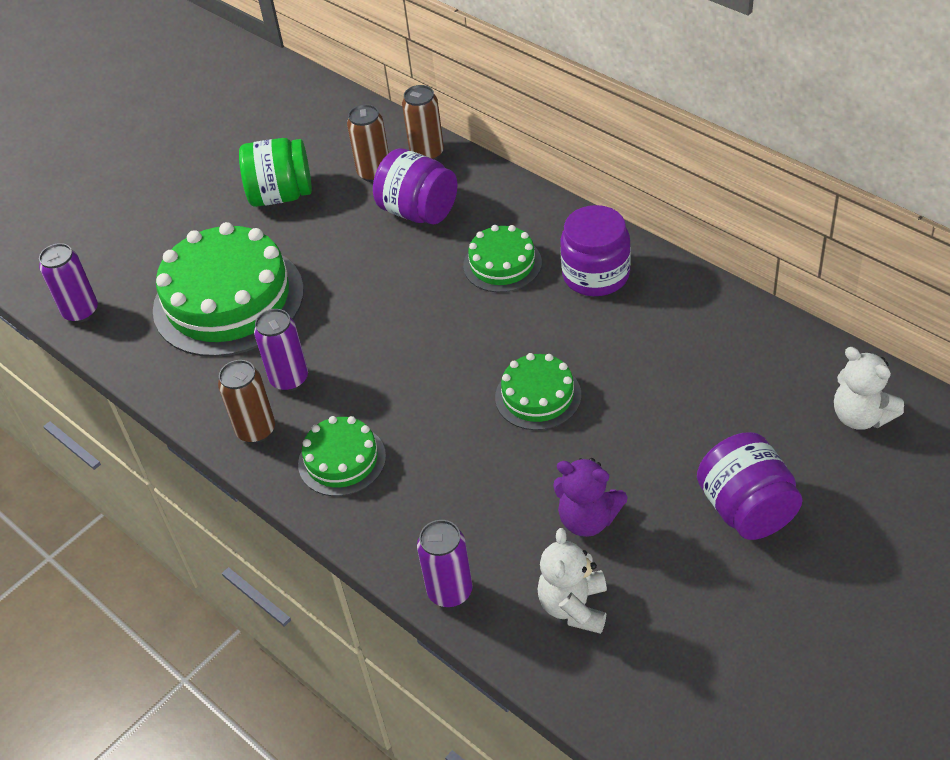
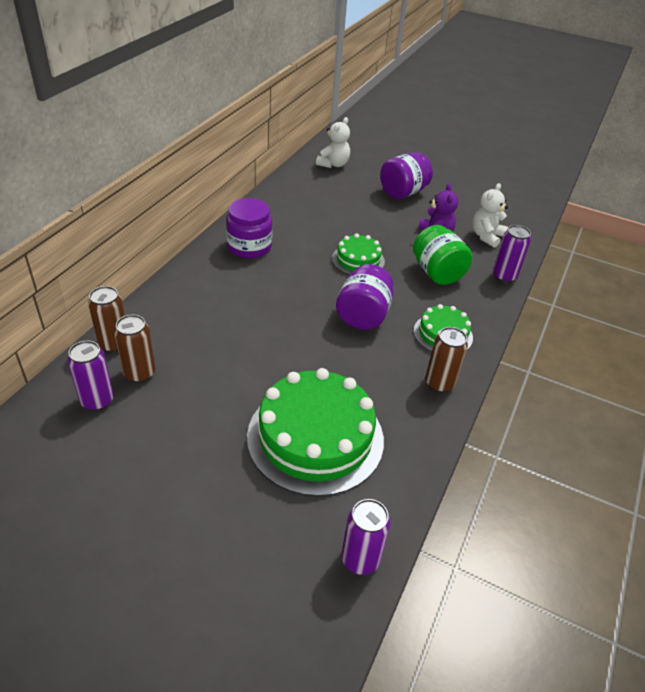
camera: 115 degrees left, 5 degrees down
green jar [239,138,312,207] -> green jar moved to [413,225,473,285]
purple can [254,309,308,391] -> purple can moved to [67,341,114,411]
purple jar [373,148,458,225] -> purple jar moved to [336,264,393,330]
green cake [463,225,542,292] -> none
white teddy bear [538,528,607,634] -> white teddy bear turned 135 degrees clockwise [472,183,508,248]

